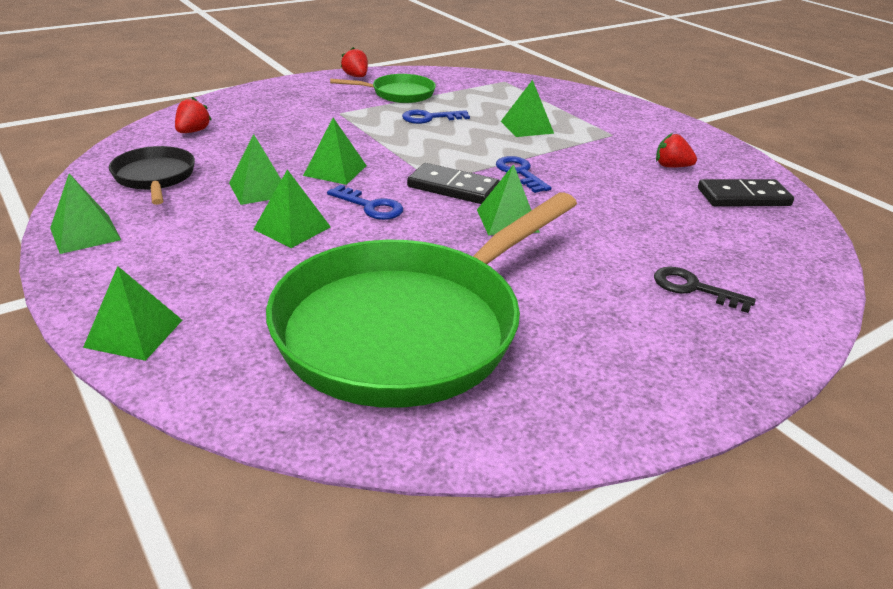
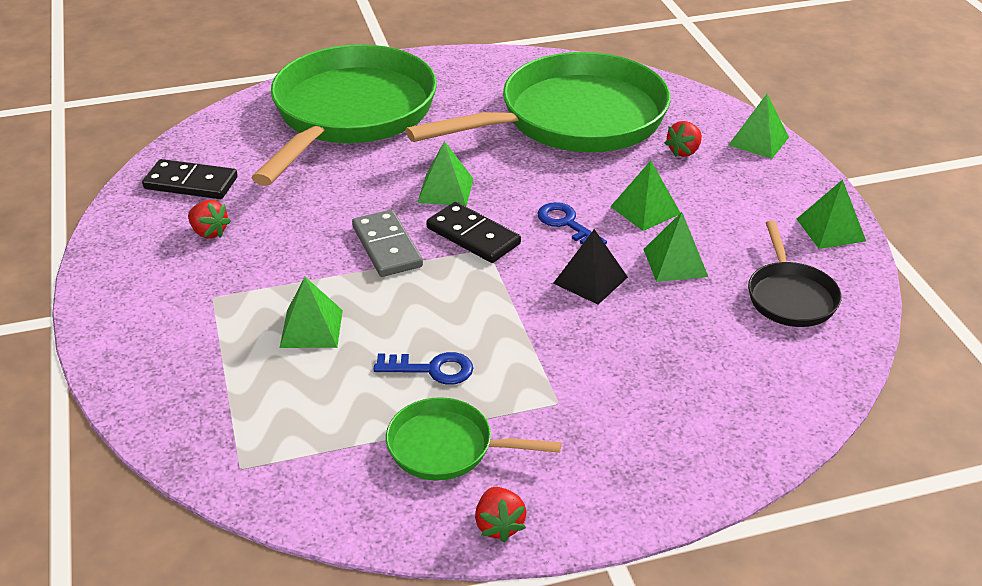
camera: 160 degrees left, 5 degrees up
red strawberry [175,97,212,133] -> red strawberry moved to [665,121,702,157]
green pyramid [303,118,367,185] -> black pyramid [553,229,628,305]
blue key [496,156,551,193] -> grey domino [352,210,423,277]
black key [654,267,756,313] -> green pan [252,44,437,186]

